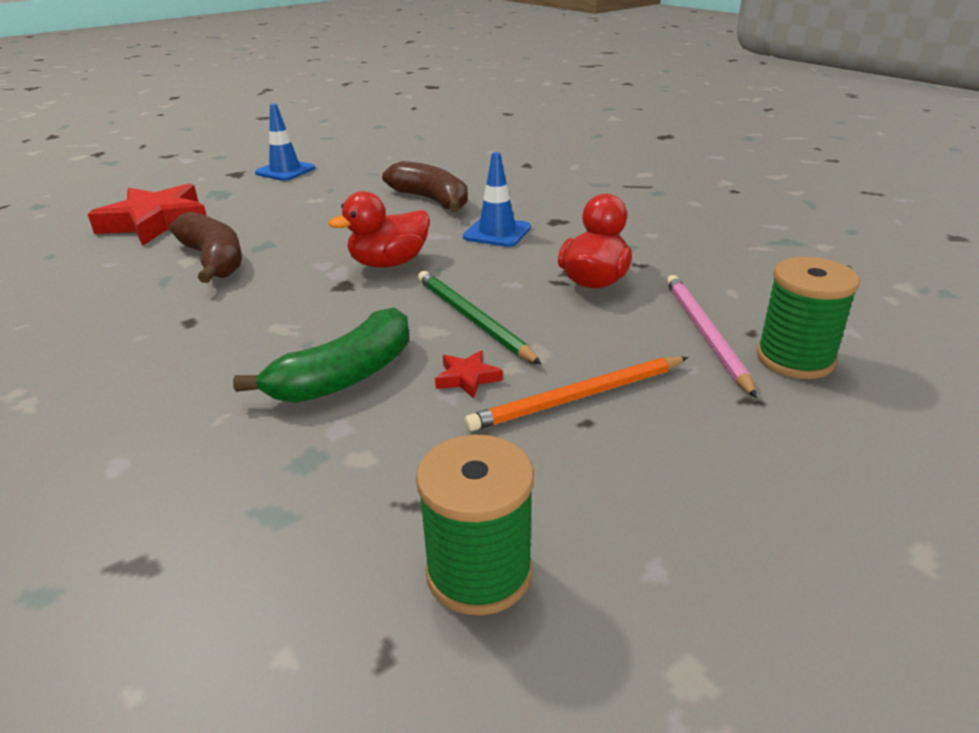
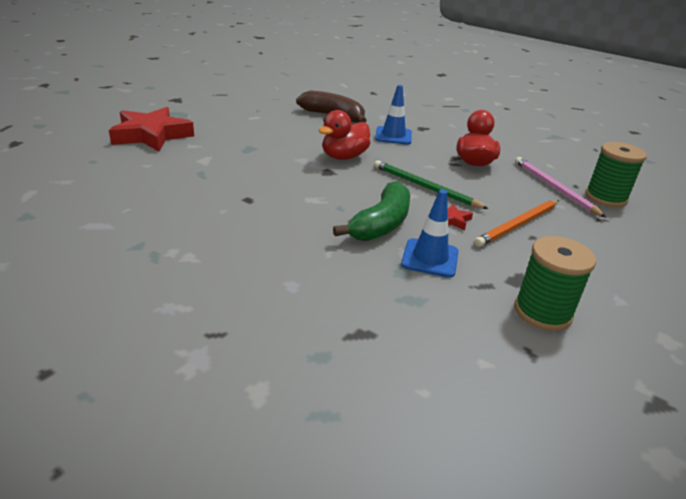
camera: 20 degrees left, 0 degrees up
brown banana [169,212,242,283] -> none
blue traffic cone [255,104,315,181] -> blue traffic cone moved to [401,190,459,278]

